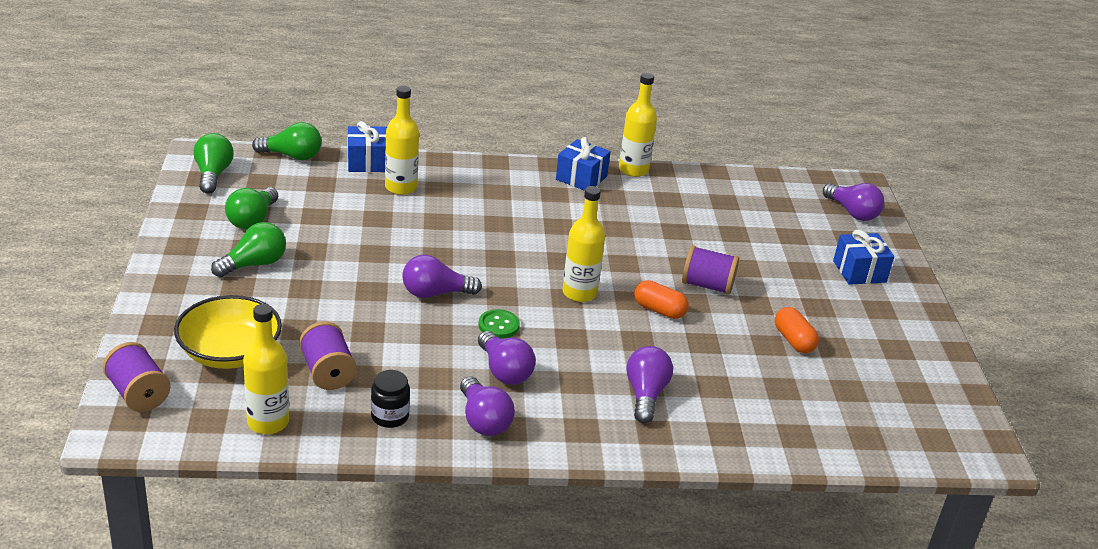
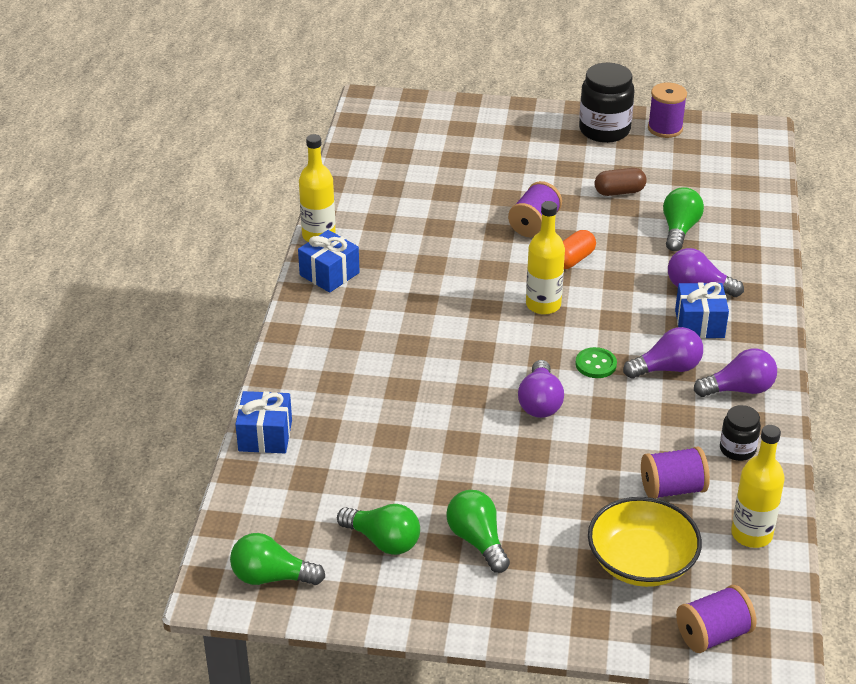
camera: 75 degrees left, 5 degrees up
green light bulb [252,122,322,160] -> green light bulb moved to [663,187,704,251]
yellow bottle [385,86,419,195] -> none
orange capsule [775,307,819,353] -> brown capsule [594,168,647,196]
purple light bulb [823,183,884,221] -> none
blue gift [833,230,894,285] -> blue gift moved to [675,282,729,338]
none -> black jar [579,63,634,143]
none -> purple spool [648,82,687,138]

